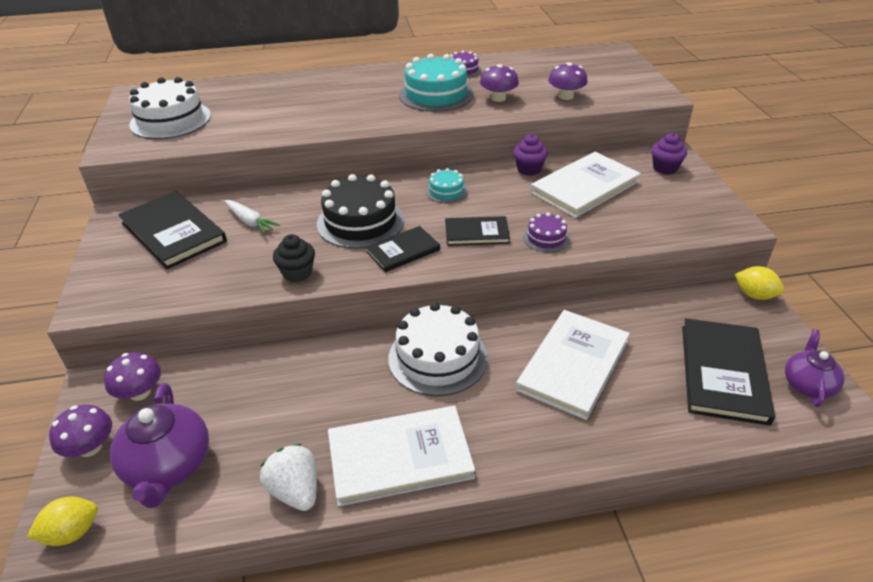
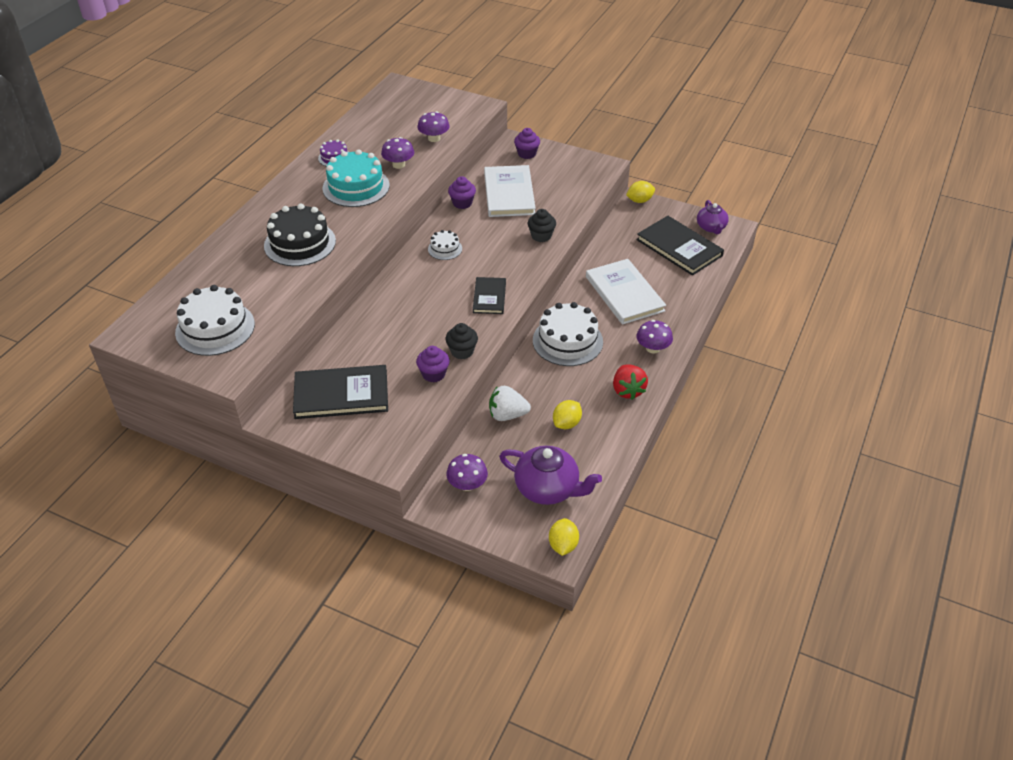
camera: 55 degrees left, 5 degrees up
purple mushroom [49,405,112,457] -> purple mushroom moved to [636,320,673,354]
white carrot [225,200,280,234] -> none
white strawberry [260,444,317,511] -> white strawberry moved to [489,386,531,421]
black cake [317,174,404,249] -> black cake moved to [264,203,336,266]
white book [328,406,475,506] -> red strawberry [613,365,648,400]
turquoise cake [426,168,468,203] -> white cake [428,230,462,260]
black book [445,216,510,246] -> none
purple cake [523,213,570,252] -> black cupcake [528,209,556,242]
purple teapot [785,329,844,407] -> purple teapot turned 150 degrees counterclockwise [697,200,729,234]
none -> purple cupcake [416,346,450,382]
none -> yellow lemon [553,400,582,429]

